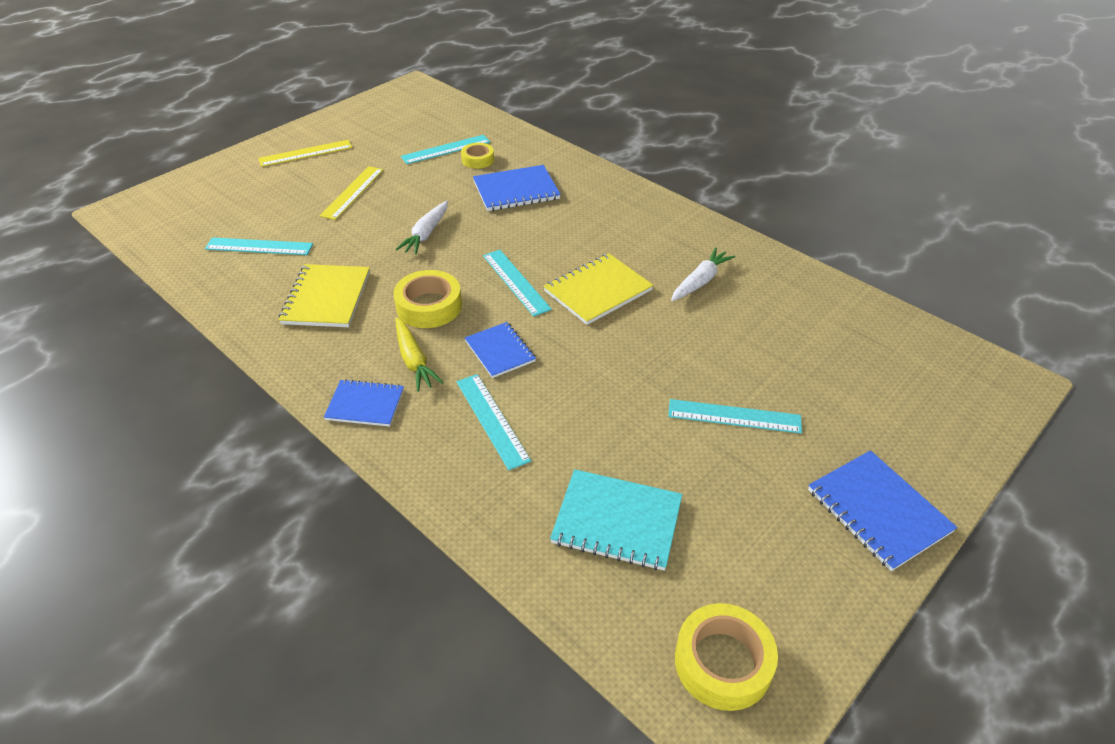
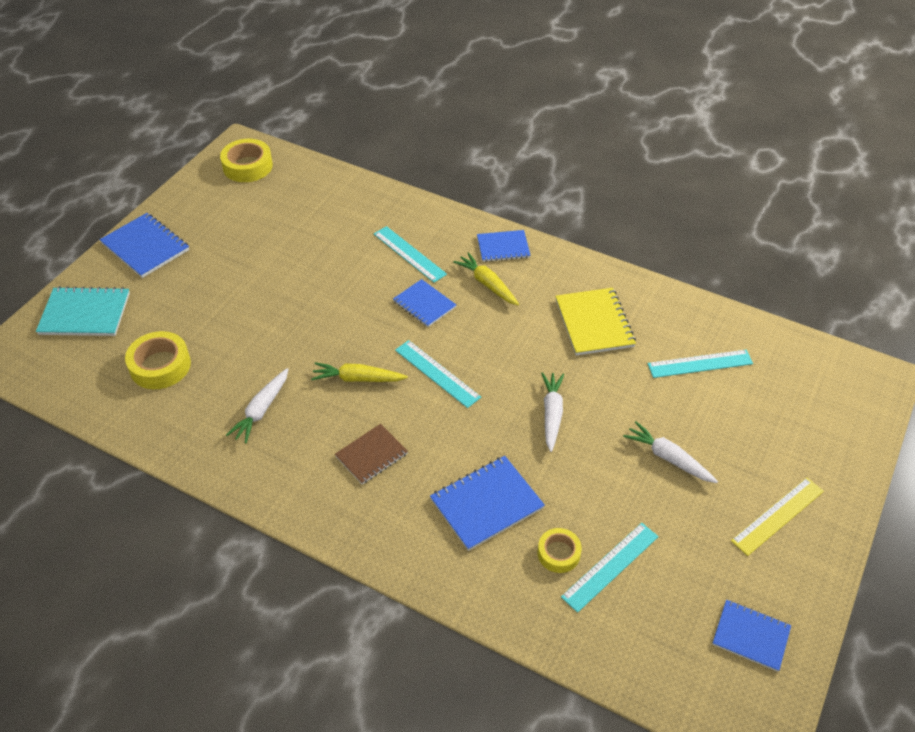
camera: 165 degrees right, 5 degrees up
yellow ruler [320,166,384,220] -> white carrot [623,421,718,483]
yellow tape [393,270,462,328] -> yellow tape moved to [125,331,191,389]
yellow notebook [543,254,654,325] -> yellow carrot [311,362,408,382]
turquoise notebook [550,469,682,571] -> turquoise notebook moved to [36,286,130,336]
turquoise ruler [668,399,802,434] -> none
none -> brown notebook [335,424,408,484]
none -> blue notebook [712,600,791,672]

